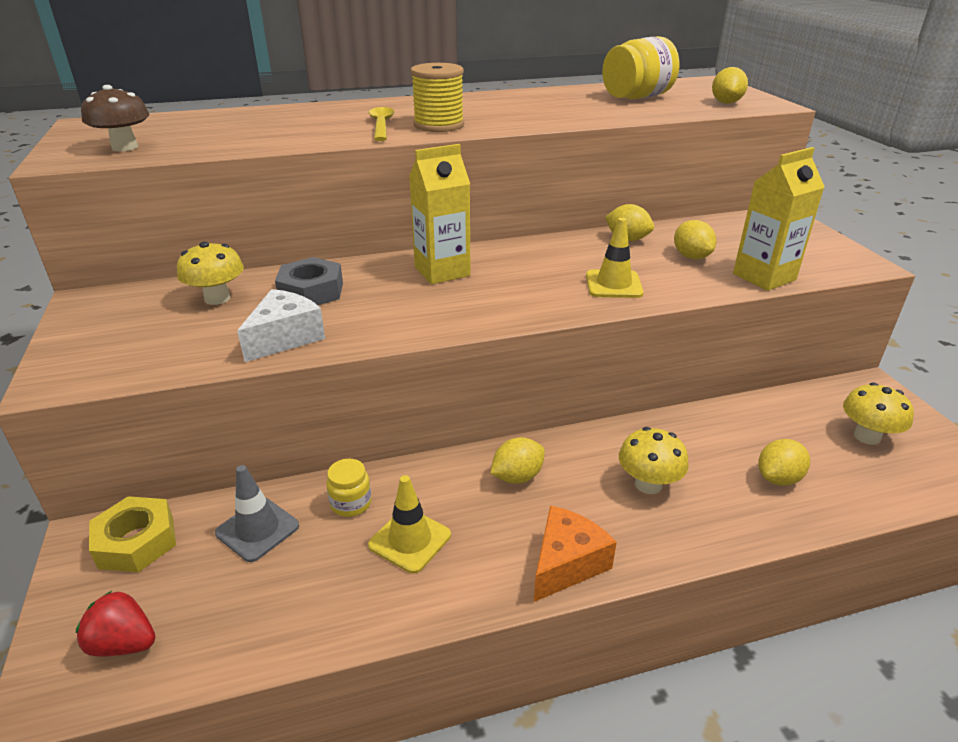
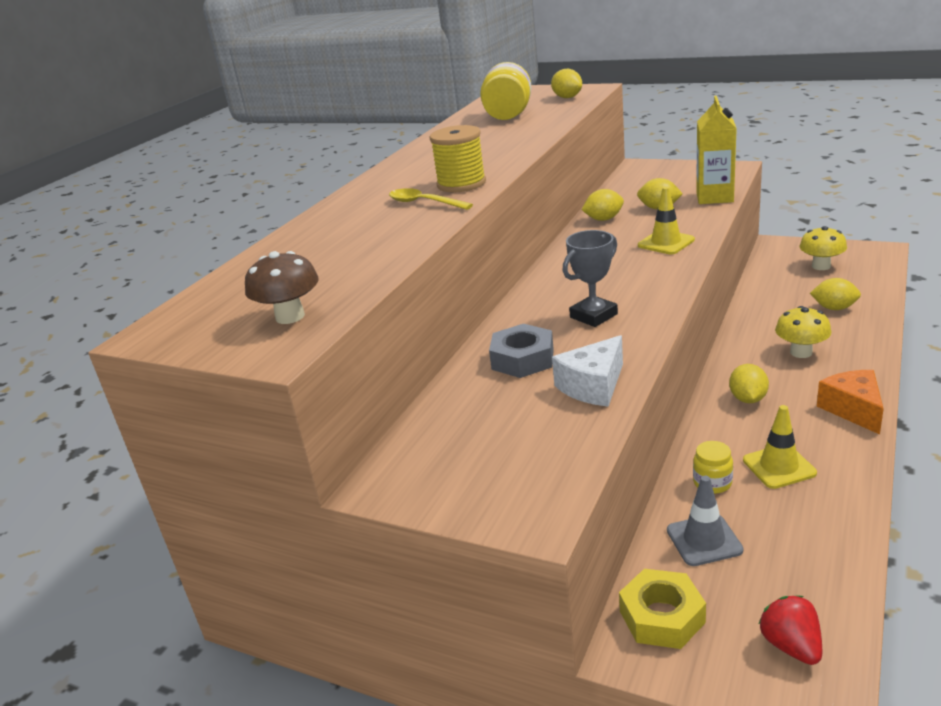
camera: 45 degrees left, 5 degrees down
red strawberry [76,591,156,656] -> red strawberry turned 105 degrees clockwise [759,596,822,665]
yellow mushroom [177,241,244,305] -> none
white cheese [237,289,325,362] -> white cheese turned 120 degrees counterclockwise [552,335,623,407]
yellow carton [409,144,470,284] -> none
yellow lemon [758,439,810,486] -> yellow lemon turned 75 degrees counterclockwise [810,278,861,310]
none -> grey trophy [562,230,618,327]

